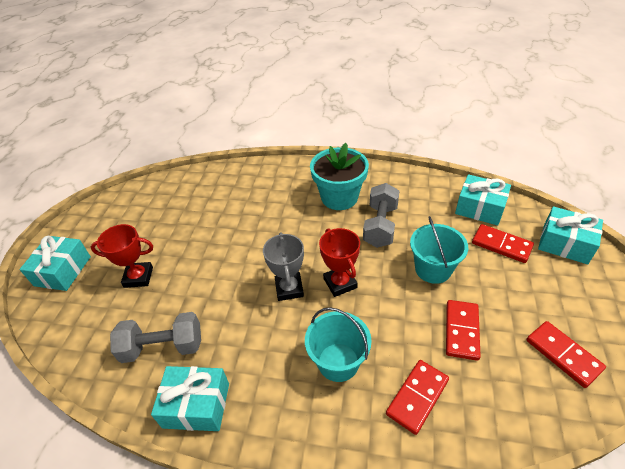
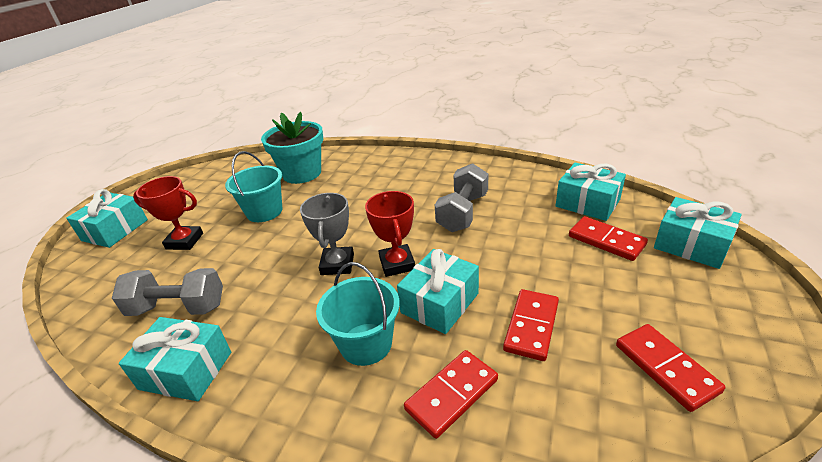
camera: 10 degrees right, 10 degrees down
turquoise flower pot [310,143,369,210] -> turquoise flower pot moved to [261,112,323,184]
turquoise bucket [410,216,468,284] -> turquoise bucket moved to [225,151,282,222]
none -> turquoise gift [397,249,479,334]

